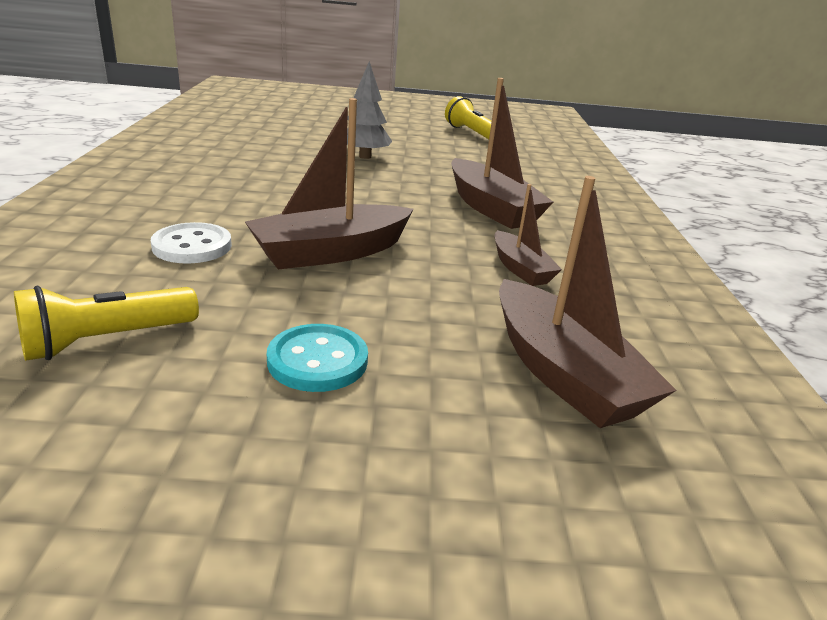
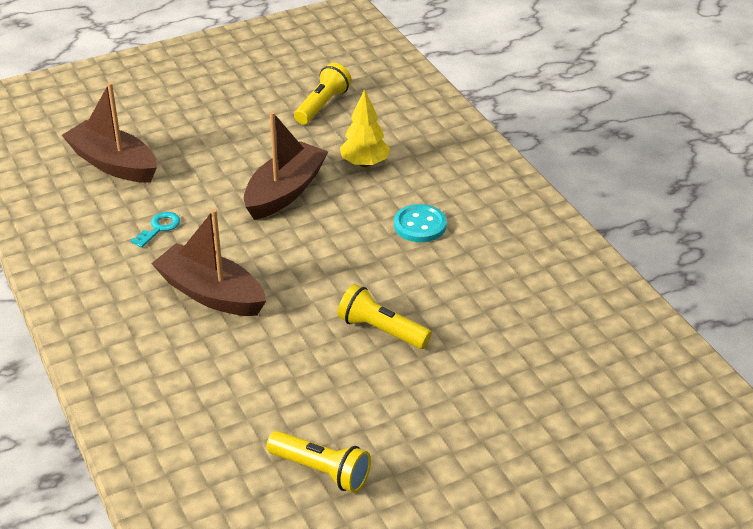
camera: 155 degrees right, 10 degrees up
white button [151,222,232,264] -> yellow tree [340,89,390,167]
turquoise button [267,324,368,392] -> turquoise button moved to [394,204,447,242]
grey tree [347,61,392,159] -> yellow flashlight [337,284,432,349]
brown boat [494,184,562,286] -> turquoise key [130,212,180,248]

